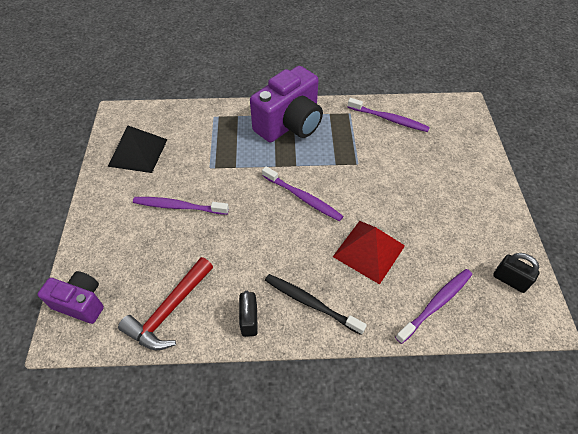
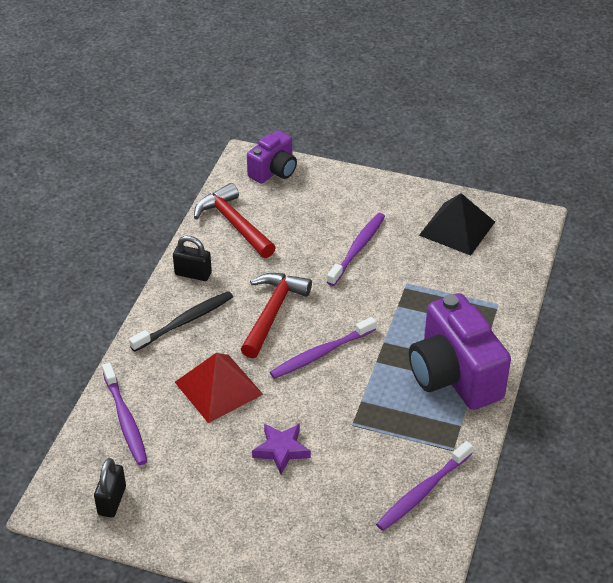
camera: 110 degrees right, 10 degrees down
black padlock [493,253,540,293] -> black padlock turned 45 degrees counterclockwise [94,458,126,517]
none -> red hammer [241,273,312,358]
none -> purple star [252,424,311,475]

